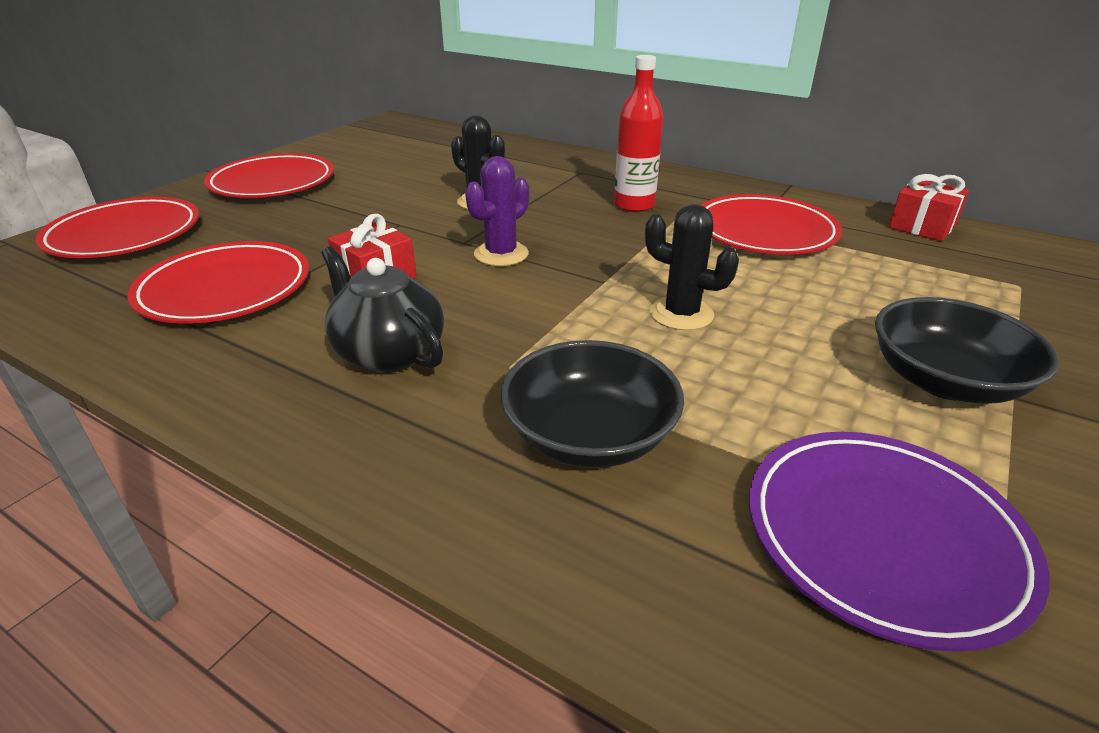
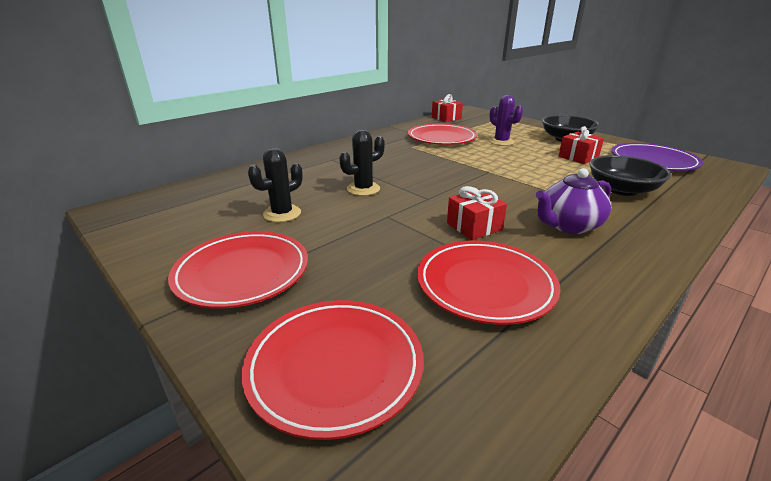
camera: 75 degrees left, 5 degrees down
black teapot [321,246,444,373] -> purple teapot [536,168,611,234]
purple cactus [465,156,529,266] -> purple cactus moved to [489,95,523,146]
red bottle [614,55,663,212] -> none
black cactus [645,204,739,331] -> black cactus moved to [248,148,303,222]
none -> red gift [558,126,604,164]

